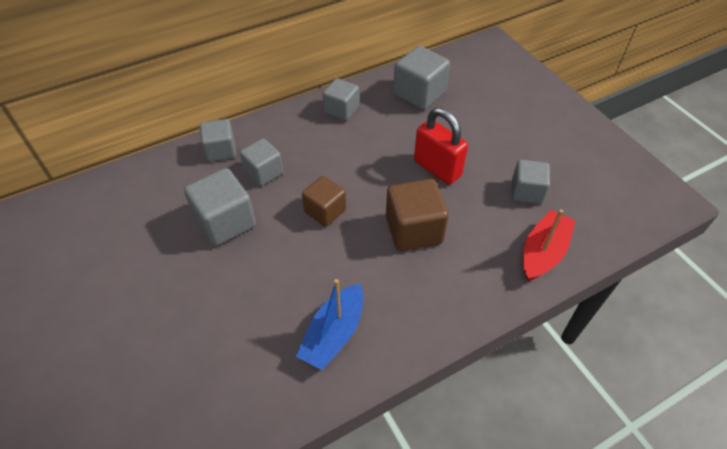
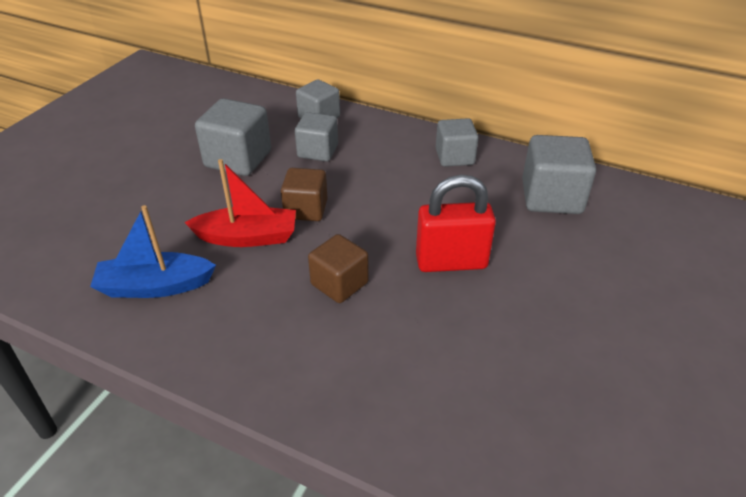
camera: 55 degrees right, 10 degrees down
brown cube [386,179,449,251] -> brown cube [308,234,369,303], size x0.66
red padlock [414,108,468,185] -> red padlock turned 75 degrees clockwise [416,175,496,272]
grey cube [512,160,550,204] -> none
red boat [523,210,575,281] -> red boat moved to [184,159,296,247]

